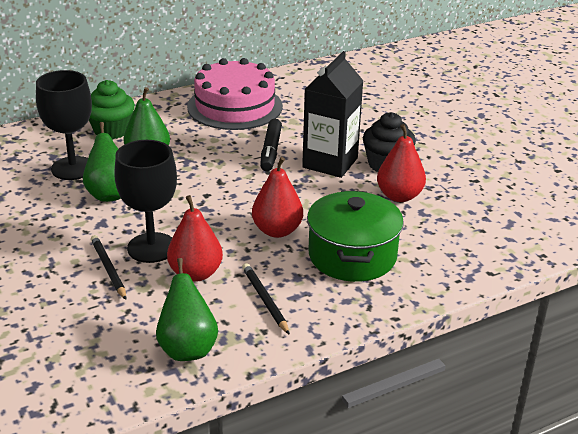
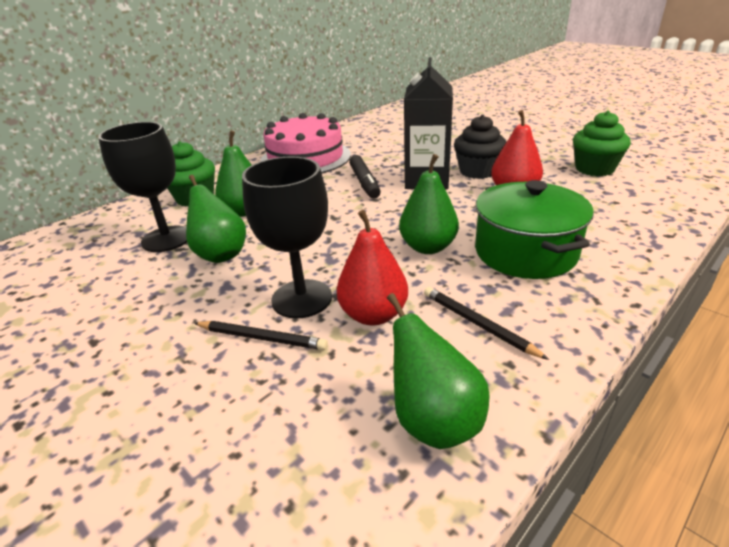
camera: 15 degrees left, 0 degrees up
black pencil [91,235,126,300] -> black pencil turned 150 degrees clockwise [194,321,328,350]
red pear [252,157,303,238] -> green pear [399,154,459,254]
none -> green cupcake [573,111,631,176]

